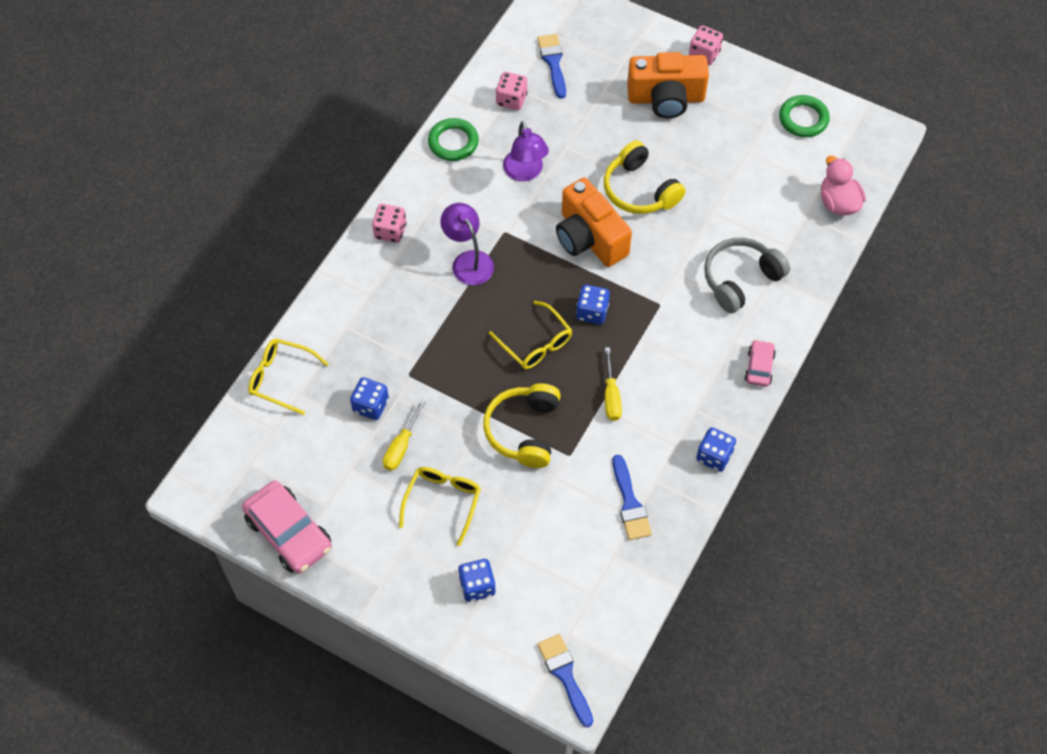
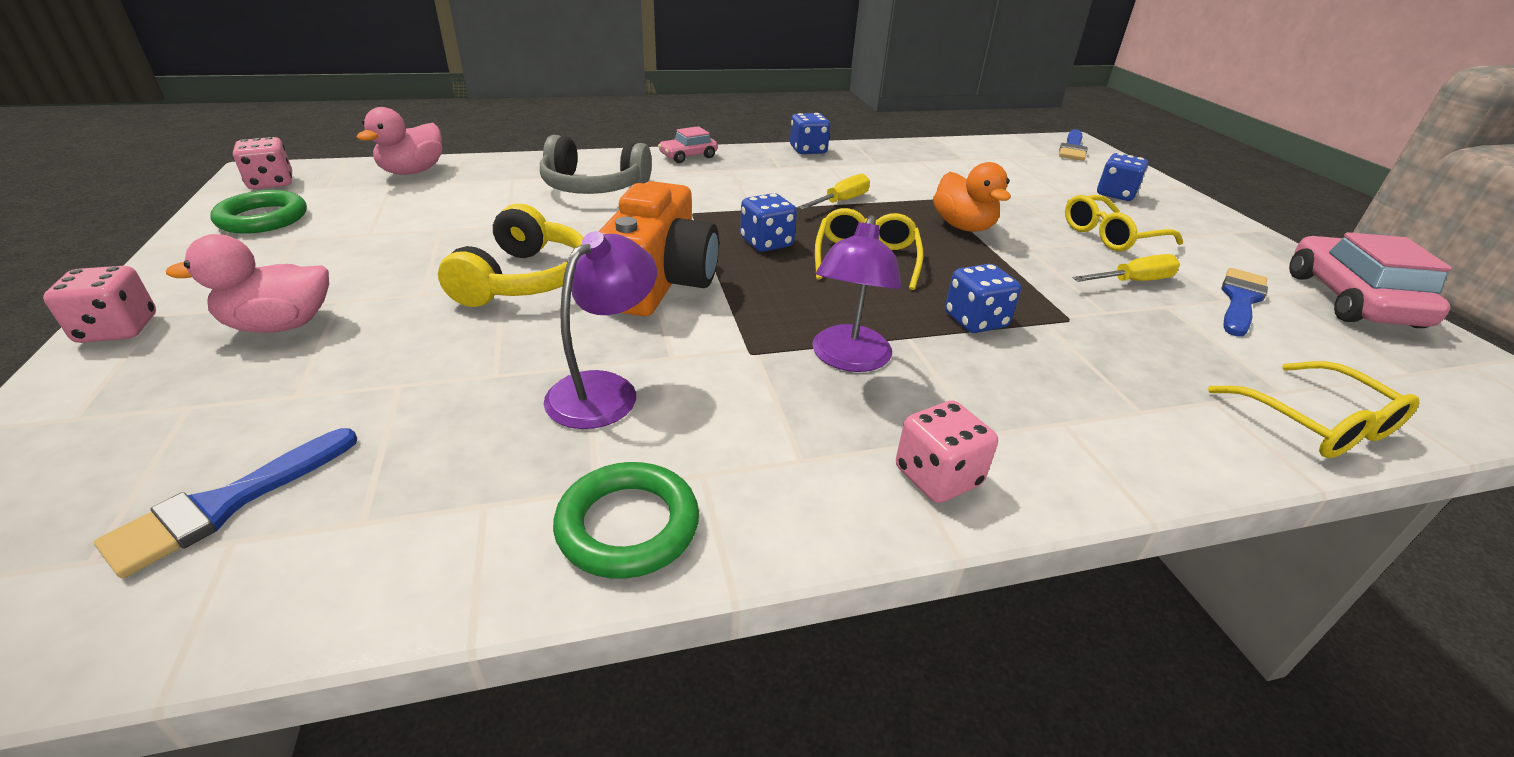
camera: 135 degrees left, 25 degrees down
blue dice [350,377,389,420] -> blue dice moved to [945,264,1021,333]
yellow headphones [483,383,561,468] -> orange duck [933,162,1011,232]
pink dice [496,72,527,110] -> pink dice moved to [233,137,292,189]
blue brush [613,455,652,540] -> blue brush moved to [1221,268,1268,337]
orange camera [627,52,709,119] -> pink duck [166,234,329,333]

